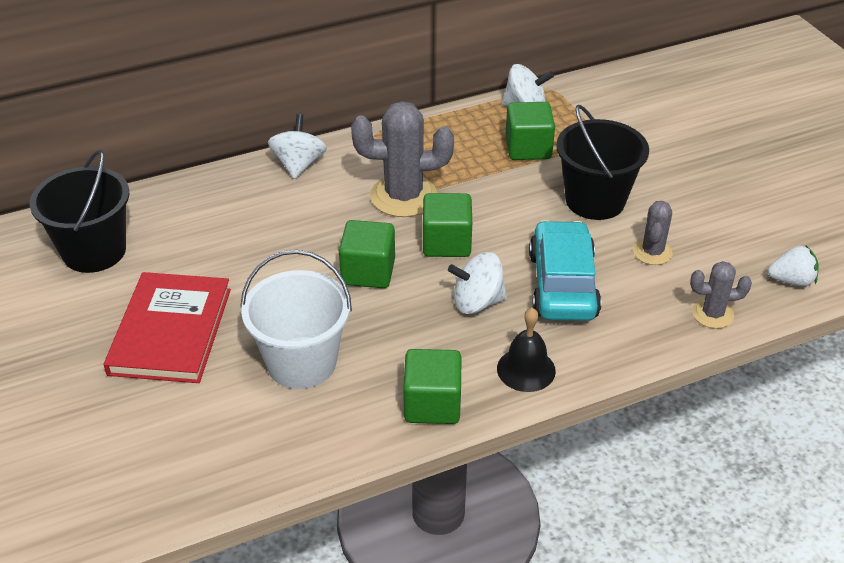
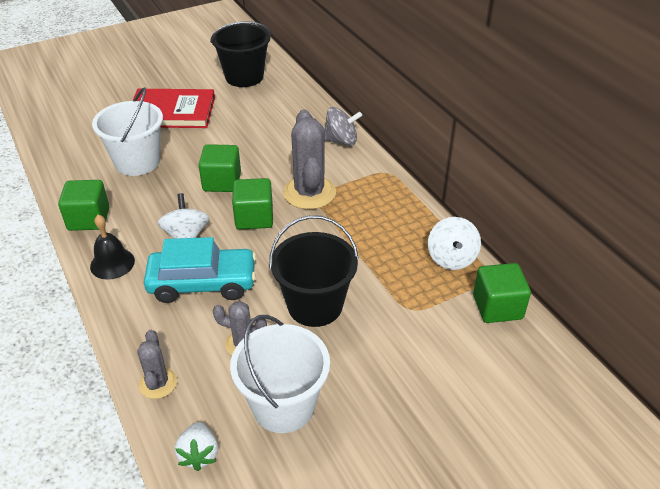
camera: 85 degrees right, 0 degrees up
white spinning top [268,114,327,179] -> grey spinning top [324,107,362,146]
green cube [505,102,555,160] -> green cube moved to [473,263,531,323]
none -> white bucket [230,315,330,433]

